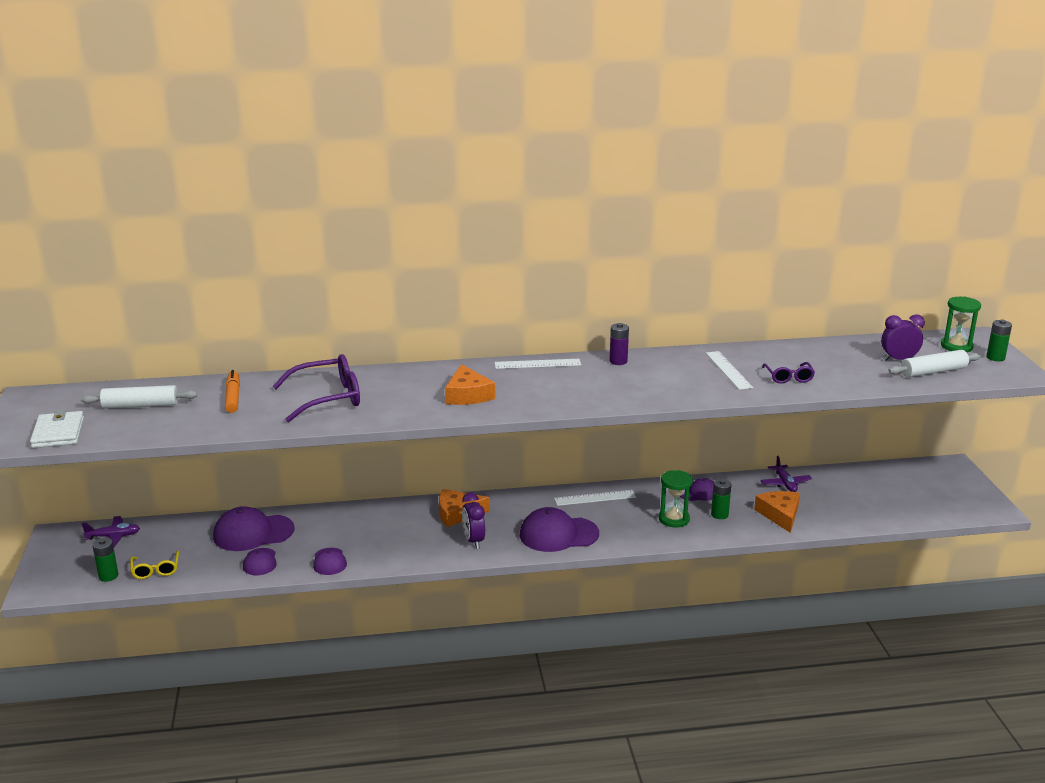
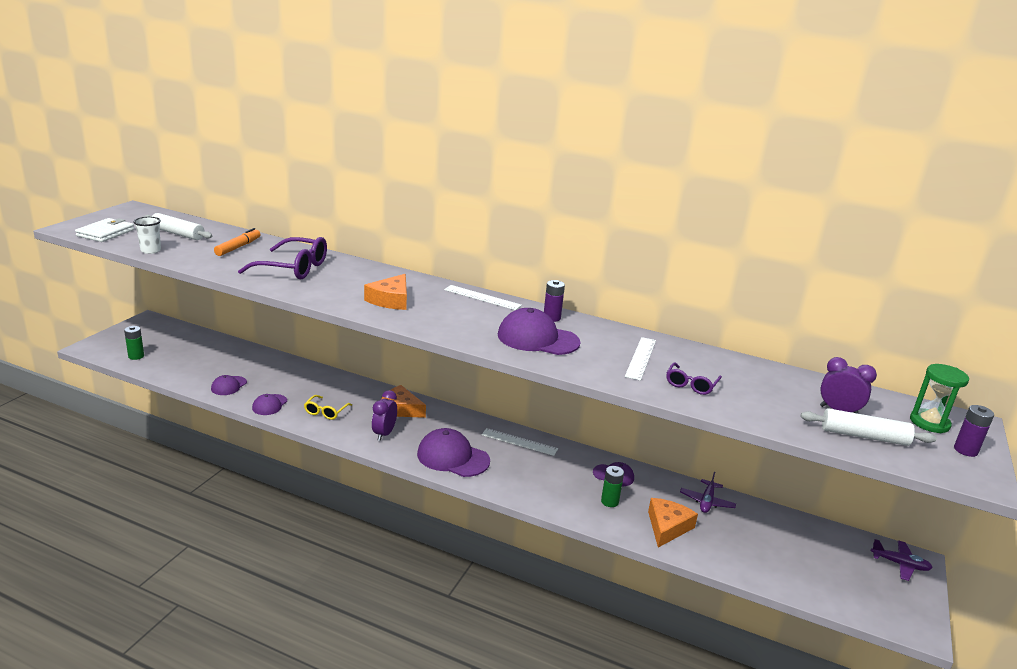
camera: 30 degrees right, 0 degrees up
purple plane [82,516,140,547] -> purple plane moved to [871,539,933,581]
yellow glasses [130,551,179,579] -> yellow glasses moved to [304,395,352,420]
purple cap [213,506,295,551] -> purple cap moved to [498,308,580,355]
green hourglass [659,470,693,528] -> none
green battery [986,320,1012,361] -> purple battery [954,405,994,457]
none -> white cup [133,217,161,254]

